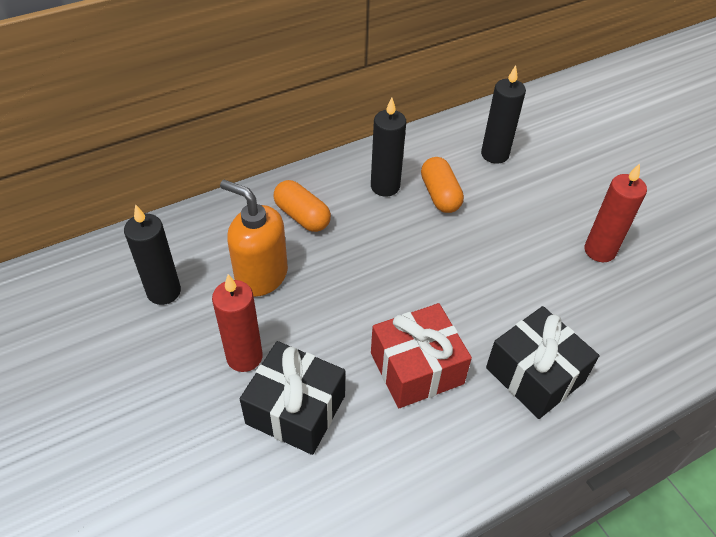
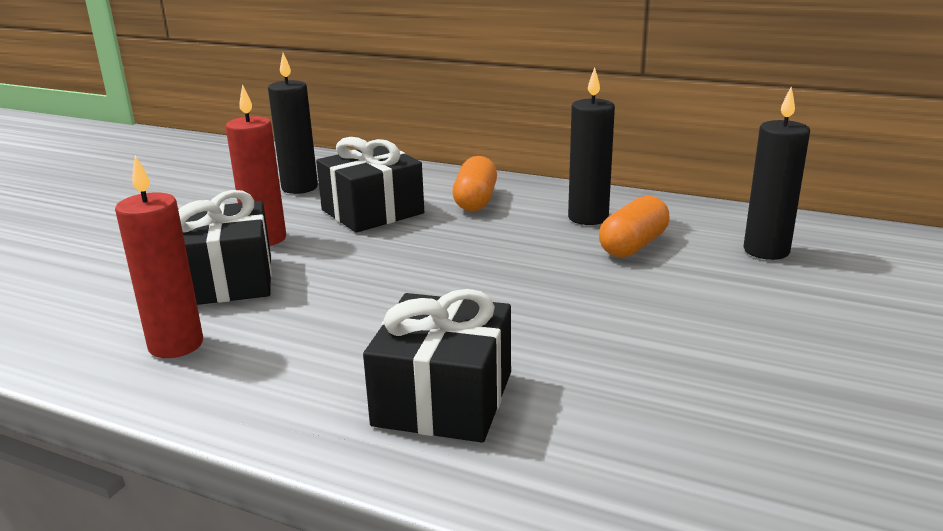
camera: 55 degrees right, 25 degrees down
orange soap dispenser [220,180,288,297] -> black gift [316,137,424,233]
red gift [371,303,472,408] -> none
red candle [584,163,647,262] -> red candle moved to [115,155,203,358]

